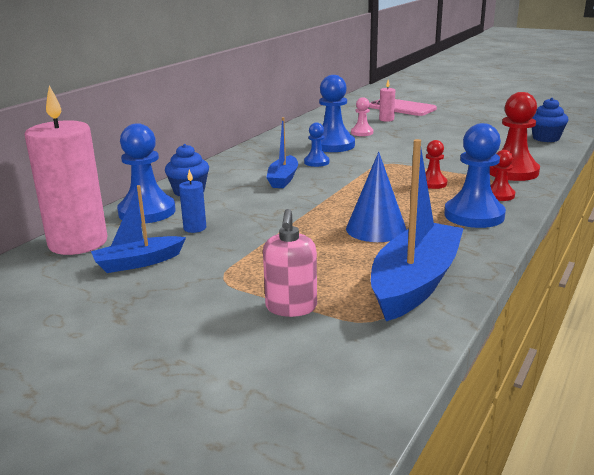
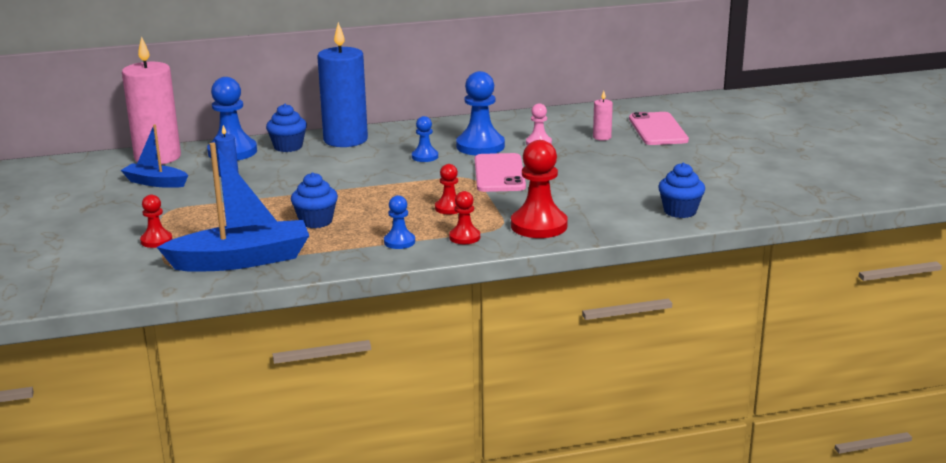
camera: 45 degrees right, 0 degrees up
pink soap dispenser [263,209,317,317] -> red pawn [140,195,172,248]
blue boat [266,117,298,188] -> none
blue cone [346,152,407,242] -> blue cupcake [291,172,338,228]
blue pawn [444,123,506,228] -> blue pawn [384,195,415,249], size x0.54
none -> blue candle [317,22,368,147]
none -> pink phone [475,153,526,192]

